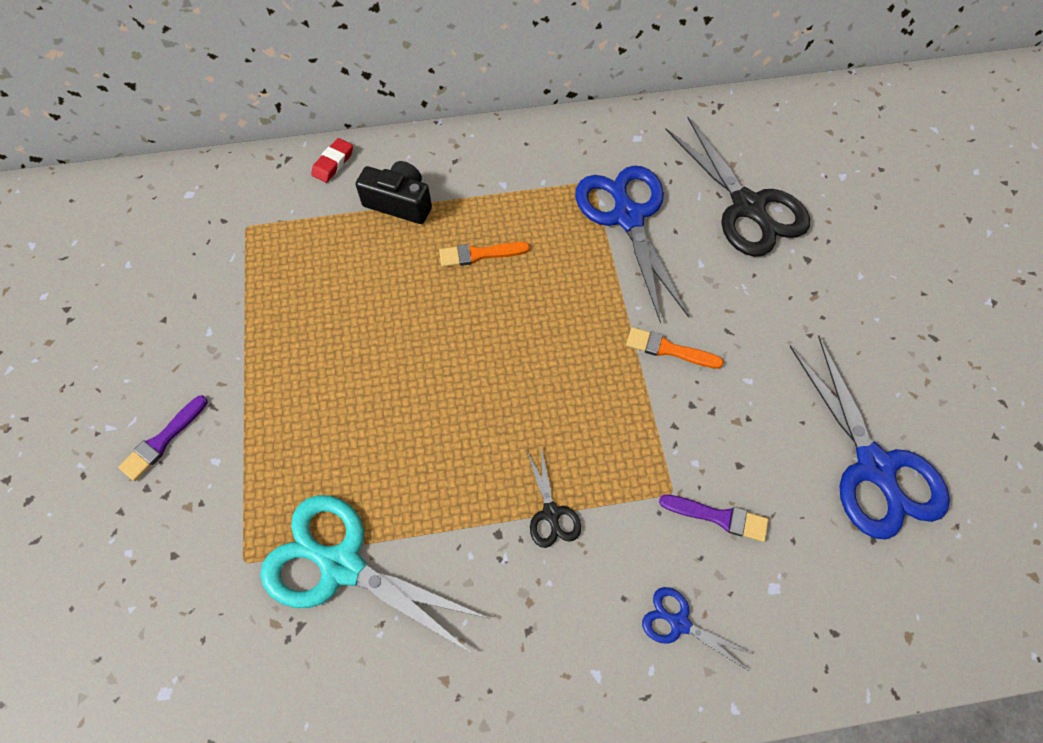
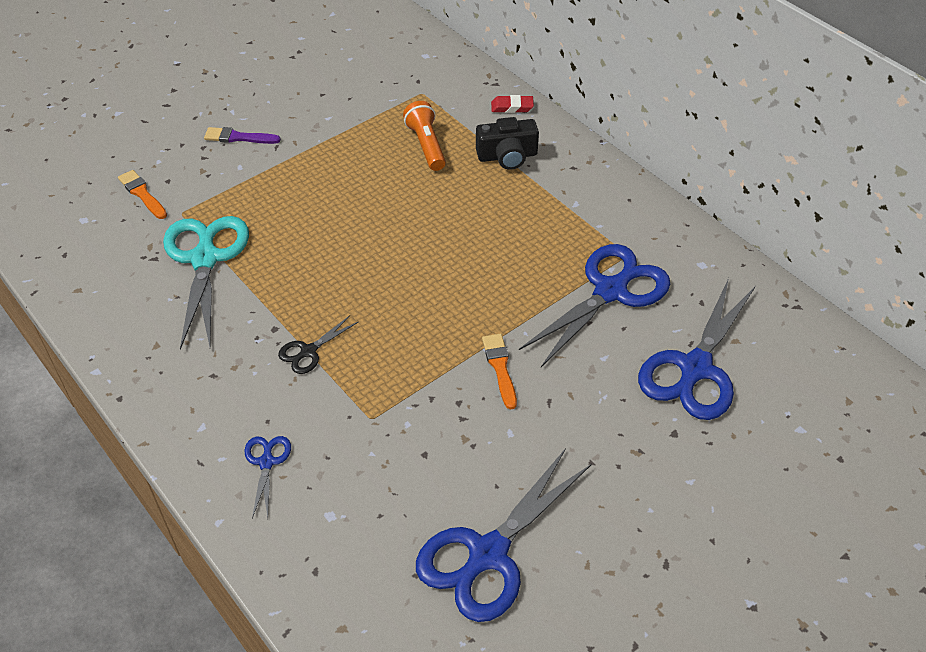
camera: 60 degrees right, 15 degrees down
black camera [355,161,432,224] -> black camera turned 90 degrees clockwise [476,117,539,170]
orange brush [439,242,530,267] -> orange brush moved to [118,170,167,219]
purple brush [659,494,769,542] -> none
black scissors [665,117,810,257] -> blue scissors [638,278,756,420]
none -> orange flashlight [403,101,446,171]

